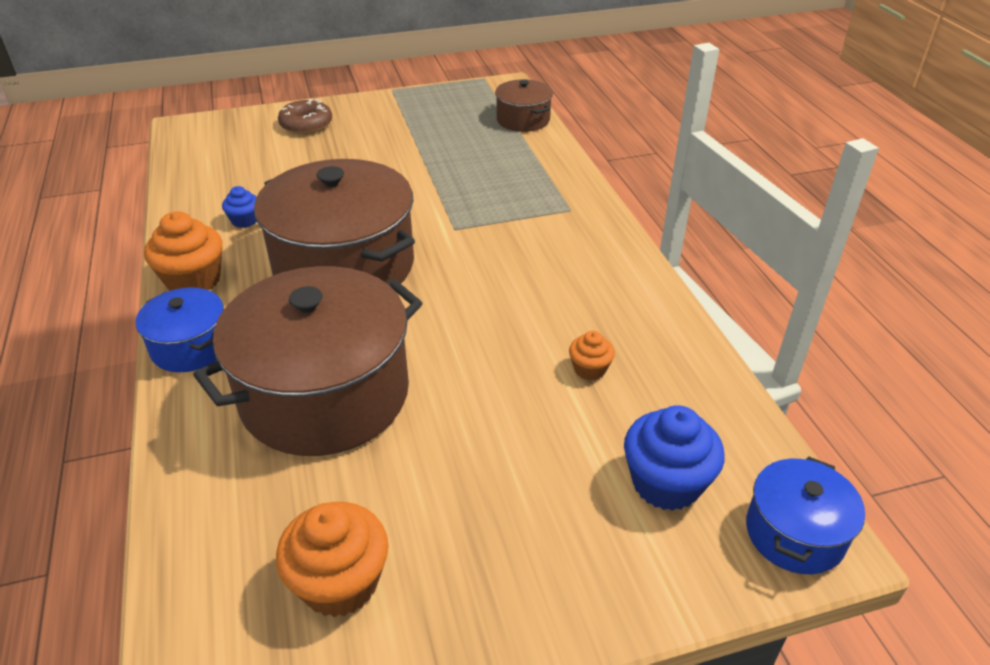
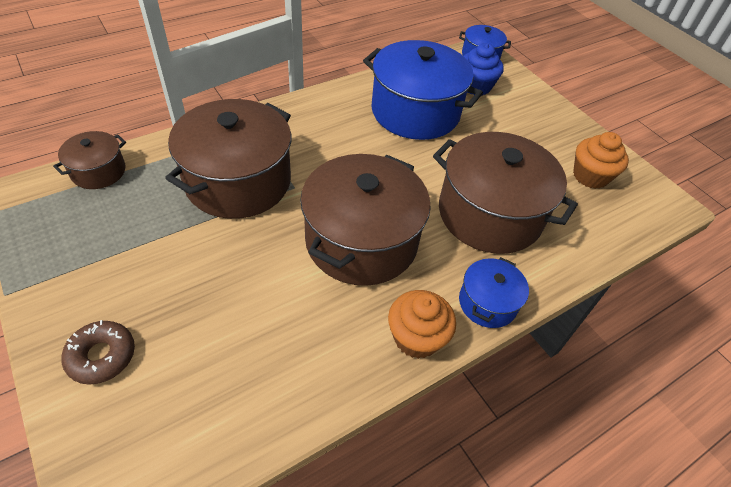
camera: 110 degrees left, 10 degrees up
blue cupcake [222,186,257,228] -> none
orange cupcake [569,331,615,381] -> blue pot [363,40,483,140]
none -> brown pot [165,99,291,219]

